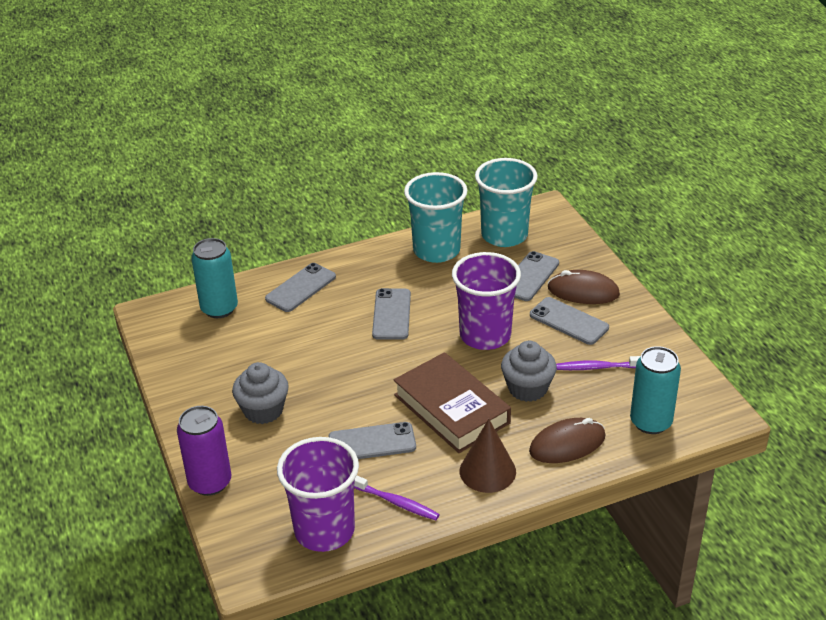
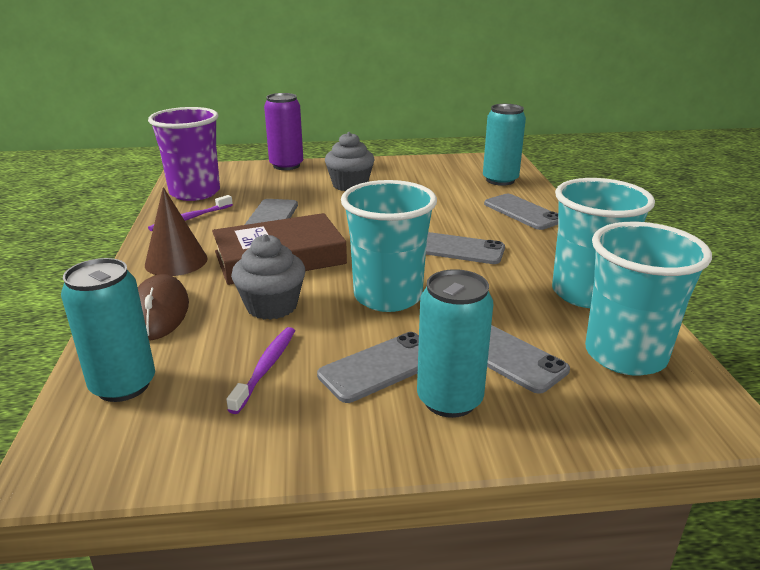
camera: 105 degrees right, 10 degrees down
purple cup [452,252,521,350] -> turquoise cup [341,180,437,312]
brown mouse [548,270,620,304] -> turquoise can [417,269,493,418]

